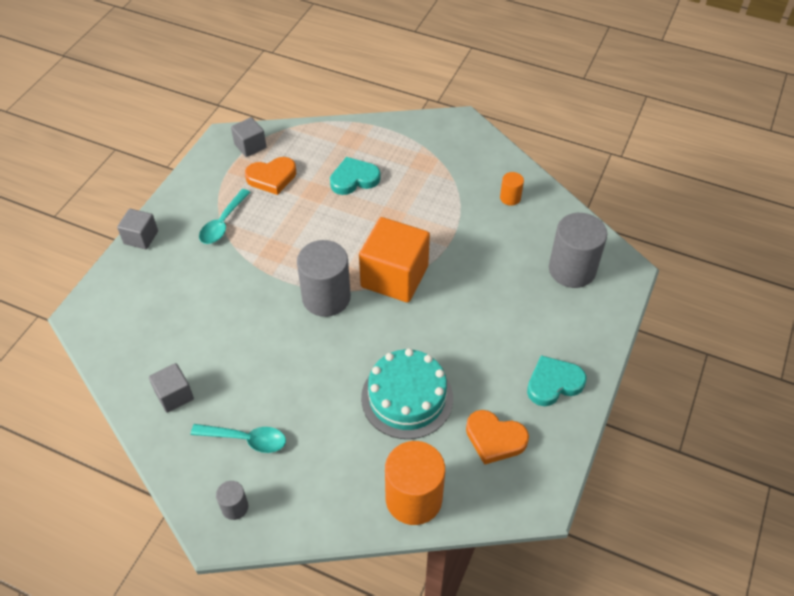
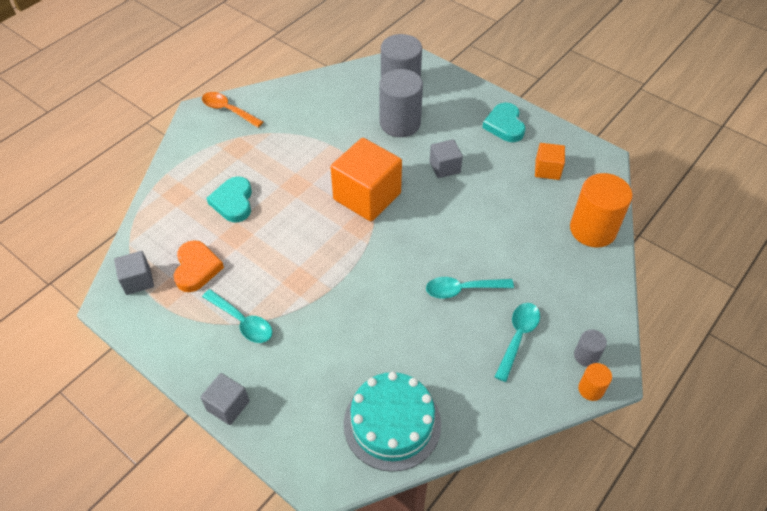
camera: 75 degrees left, 0 degrees up
grey cube [149,363,194,413] -> grey cube moved to [430,139,463,178]
grey cylinder [297,240,351,317] -> grey cylinder moved to [379,69,423,137]
turquoise cake [361,348,453,439] -> turquoise cake moved to [344,372,441,472]
orange heart [466,410,529,465] -> orange cube [535,143,565,180]
orange cylinder [500,172,524,206] -> orange cylinder moved to [578,363,612,401]
none -> orange spoon [202,92,263,128]
none -> turquoise spoon [426,277,514,298]

